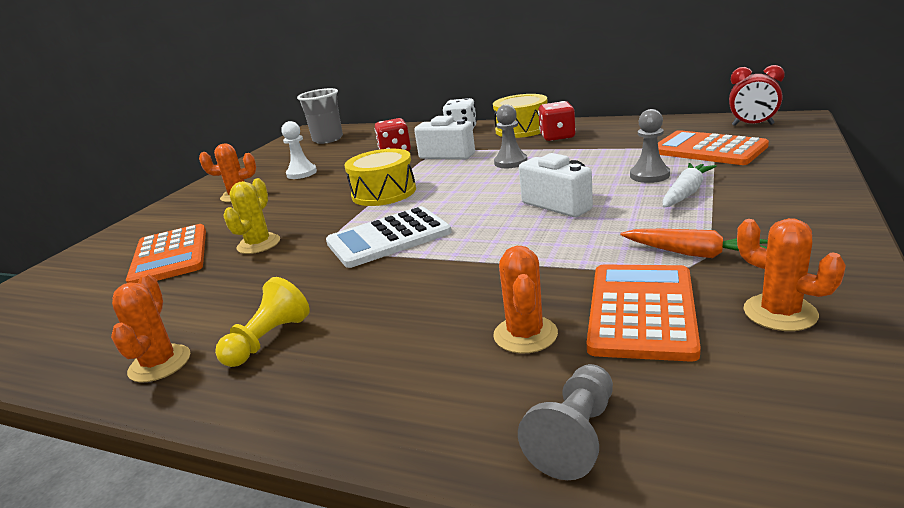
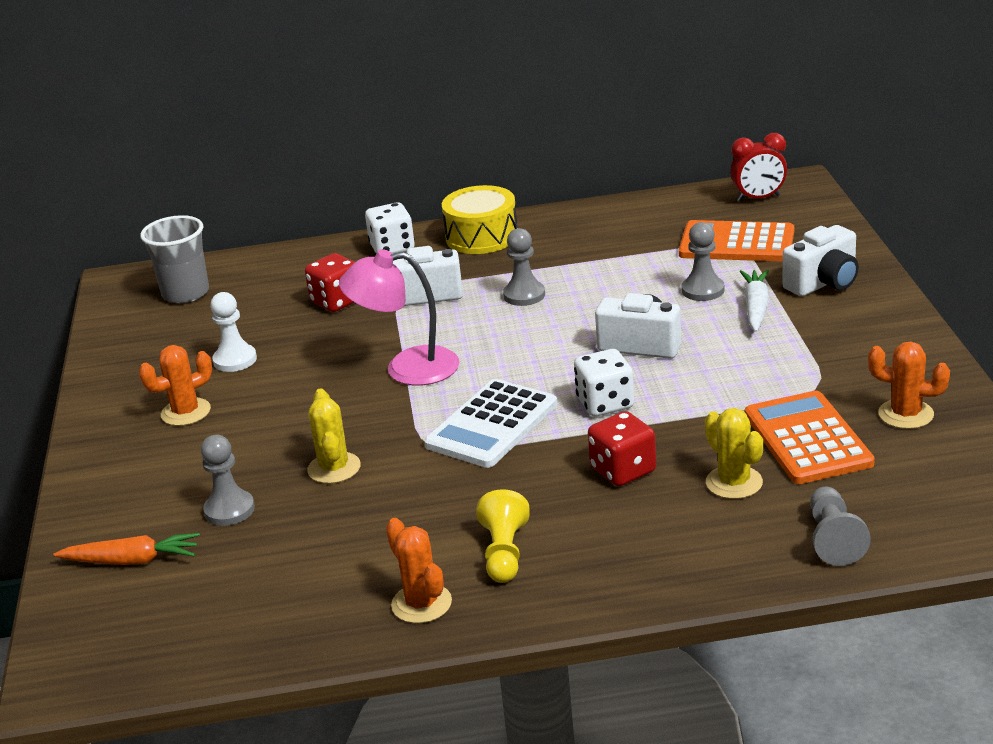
camera: 30 degrees left, 5 degrees up
orange calculator [126,224,206,283] -> grey pawn [201,435,255,526]
yellow drum [344,149,416,206] -> pink lamp [339,249,459,386]
orange cactus [493,246,558,354] -> yellow cactus [705,408,764,499]
red dice [538,101,576,141] -> red dice moved to [588,411,656,486]
orange carrot [620,229,768,258] -> orange carrot moved to [54,533,200,565]
none -> white dice [574,349,634,416]
none -> white camera [783,225,859,296]

